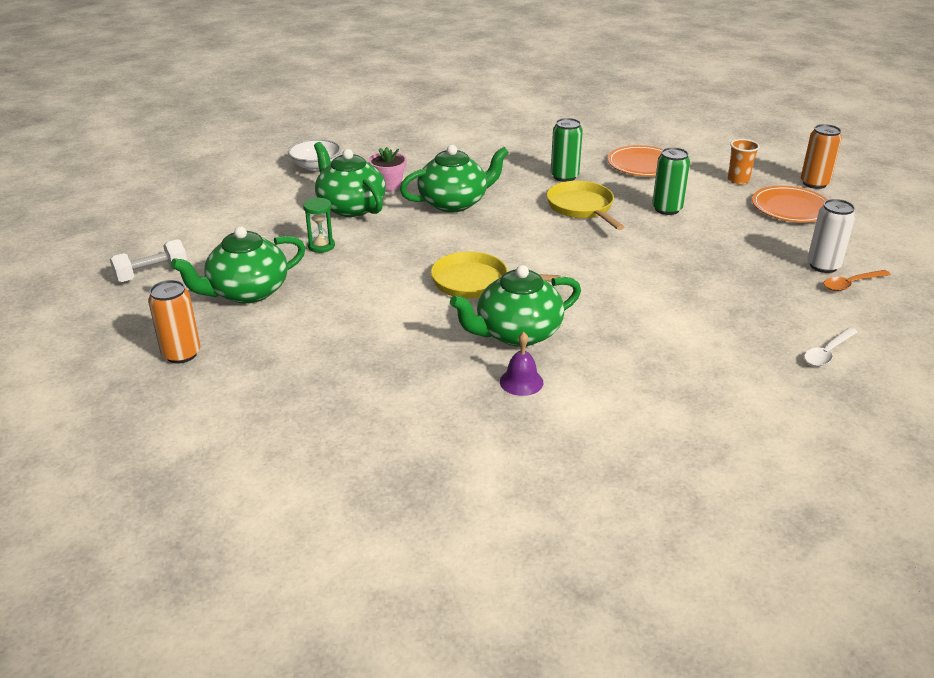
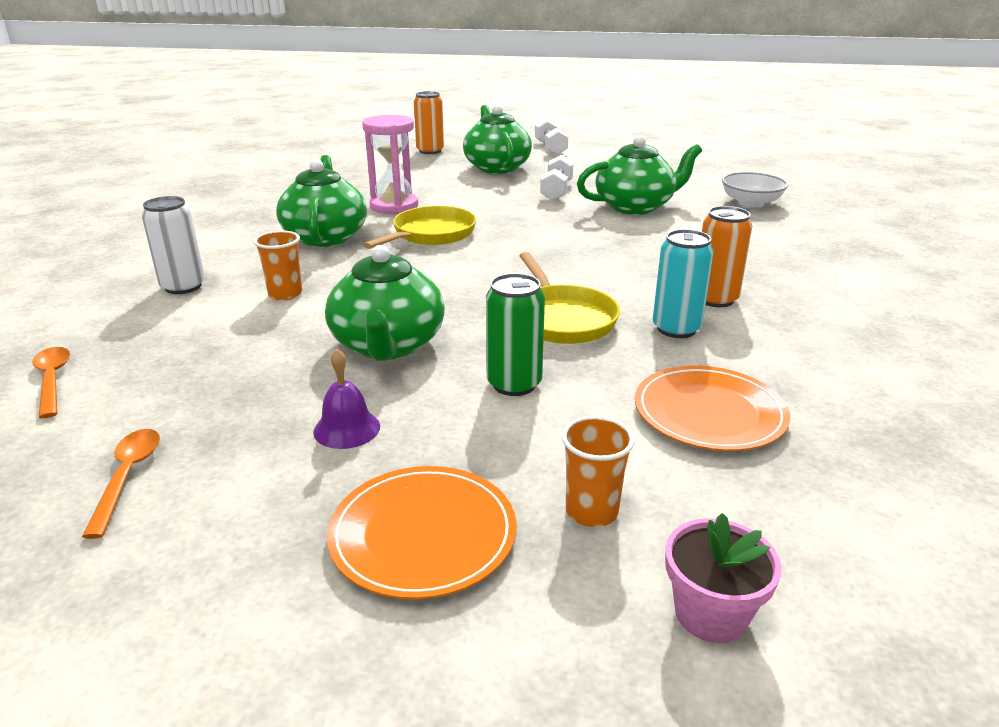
camera: 110 degrees right, 5 degrees down
green hourglass [303,197,335,253] -> white dumbbell [540,155,574,201]
pink flower pot [368,147,407,191] -> pink flower pot moved to [665,513,782,643]
green teapot [400,145,509,212] -> green teapot moved to [325,245,445,361]
purple bell [500,332,543,396] -> purple bell moved to [313,349,380,449]
yellow pan [547,181,624,230] -> yellow pan turned 75 degrees clockwise [519,252,620,344]
green can [551,118,583,182] -> turquoise can [653,229,714,338]
orange can [801,124,842,189] -> orange can moved to [702,206,752,307]
white spoon [804,328,858,366] -> orange spoon [32,347,70,418]
white can [807,199,856,273] -> white can moved to [142,196,205,294]
none -> orange cup [254,230,302,301]
none -> pink hourglass [362,115,418,214]

